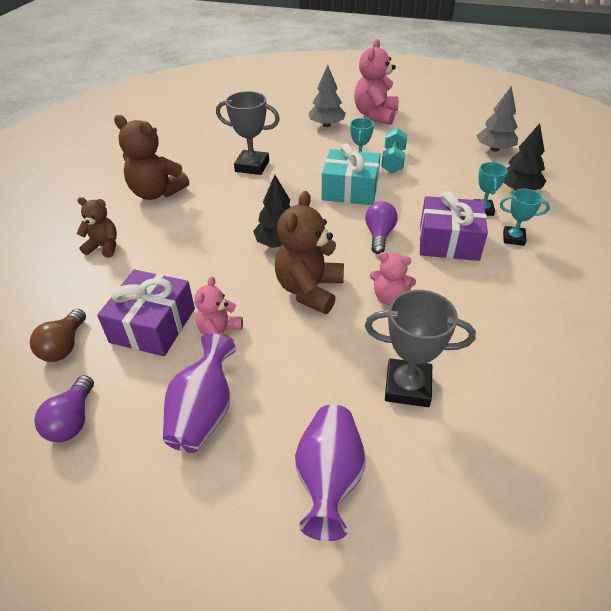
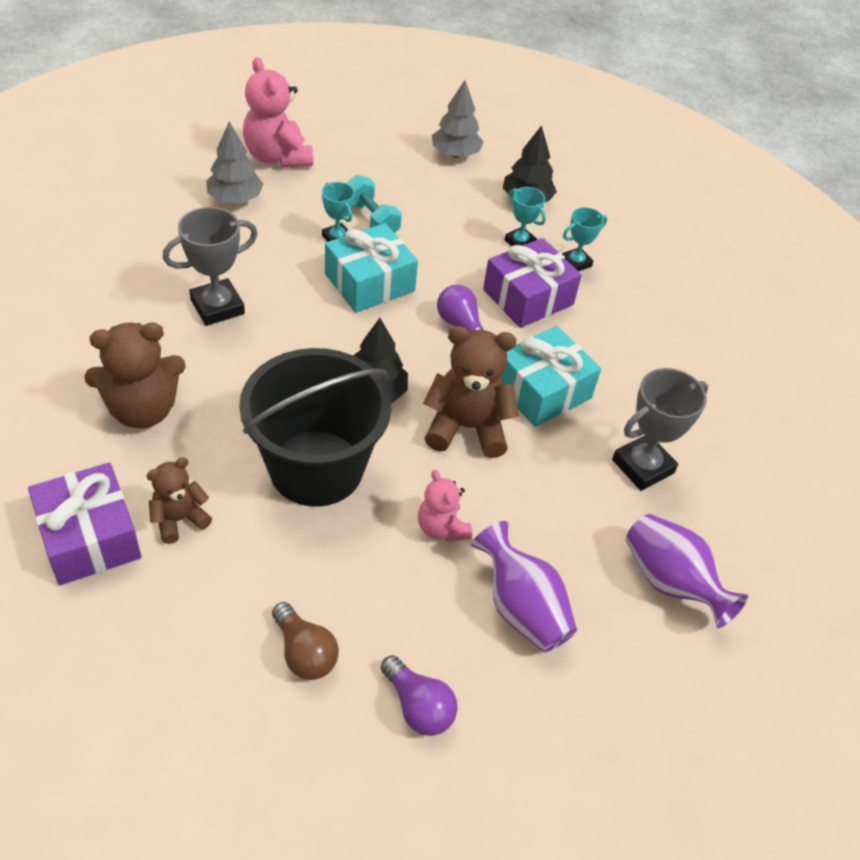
camera: 50 degrees left, 5 degrees up
purple gift [97,270,195,356] -> purple gift moved to [28,462,141,585]
brown teddy bear [275,191,344,314] -> brown teddy bear turned 120 degrees clockwise [423,326,519,458]
pink teddy bear [370,252,416,305] -> turquoise gift [501,326,601,427]
none -> black bucket [239,348,391,507]

